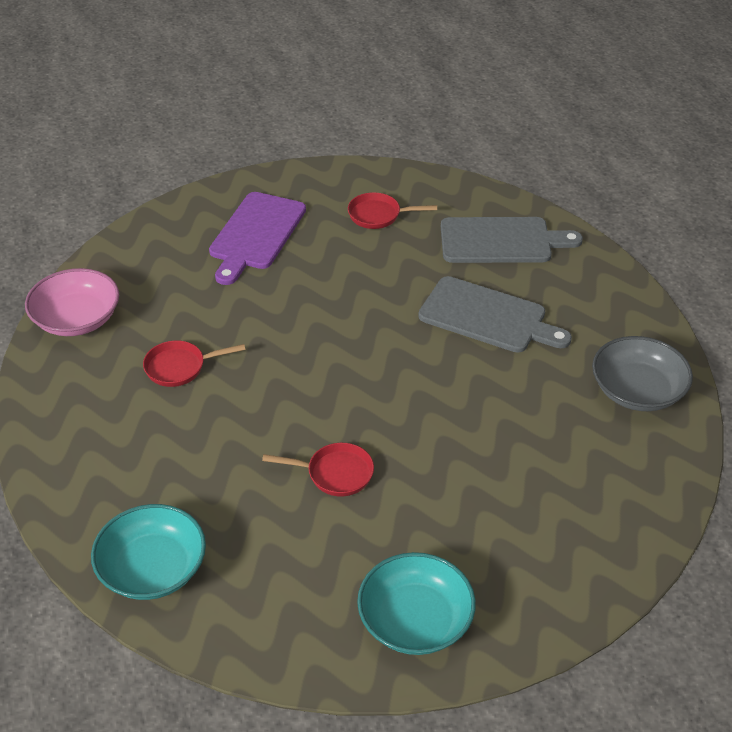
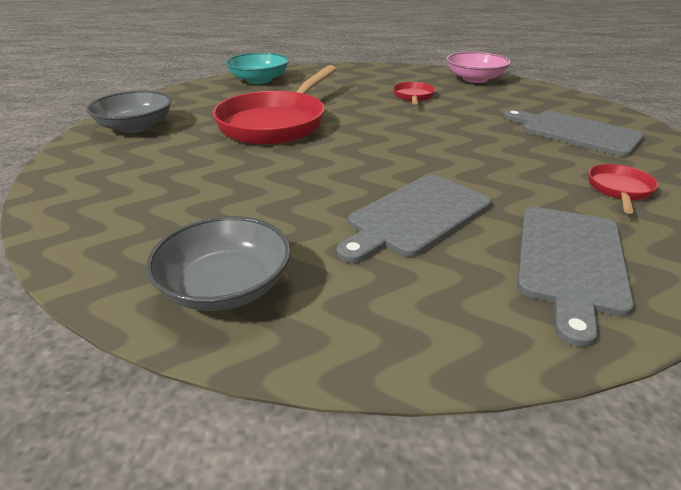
camera: 110 degrees right, 10 degrees down
purple cutting board [209,192,306,285] -> grey cutting board [503,109,644,157]
red pan [262,443,374,497] -> red pan [212,65,337,145], size x2.22
turquoise bowl [357,552,476,655] -> grey bowl [86,90,172,133]

